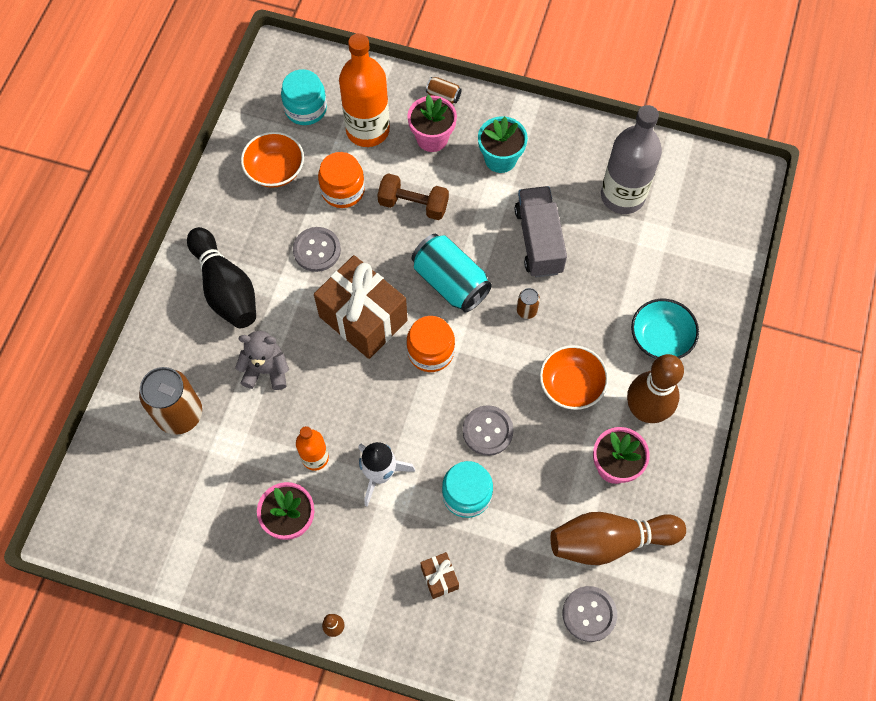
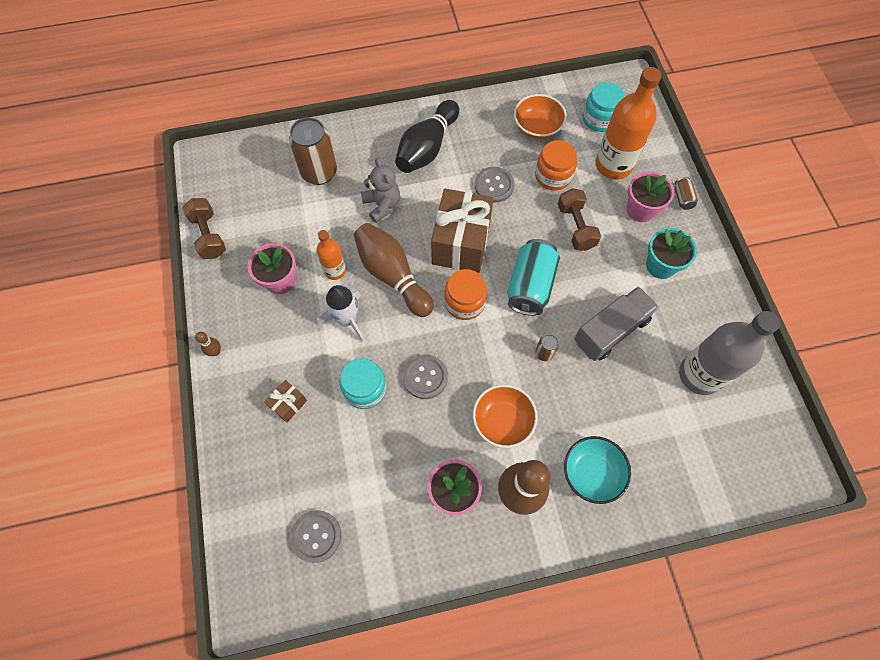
camera: 60 degrees right, 0 degrees up
brown bowling pin [550,512,686,565] -> brown bowling pin moved to [354,223,434,317]
none -> brown dumbbell [182,198,226,259]

